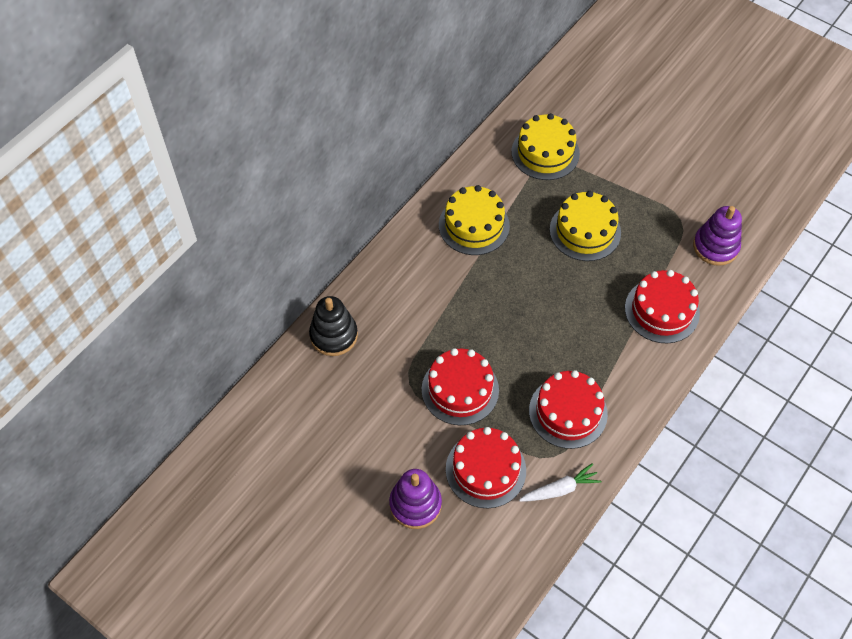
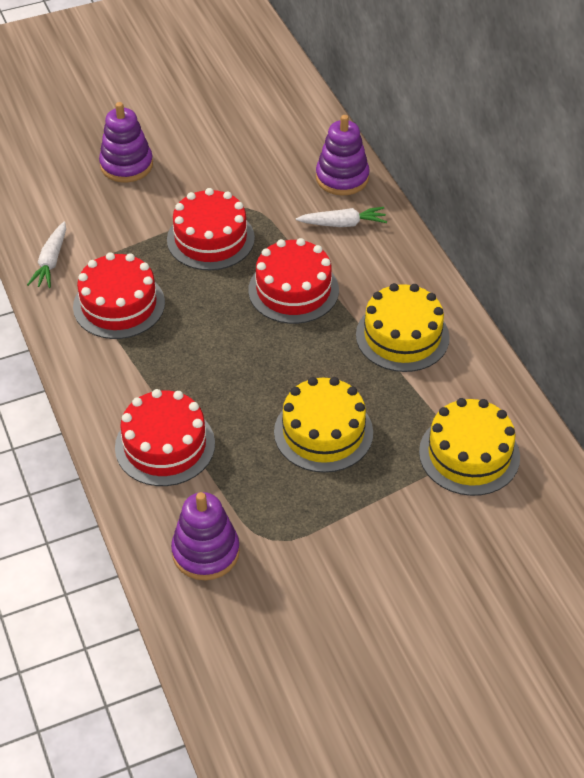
camera: 120 degrees right, 10 degrees down
black stacking toy [309,296,358,356] -> purple stacking toy [316,115,370,195]
red cake [446,427,526,508] -> red cake moved to [248,238,339,324]
none -> white carrot [296,207,387,227]

